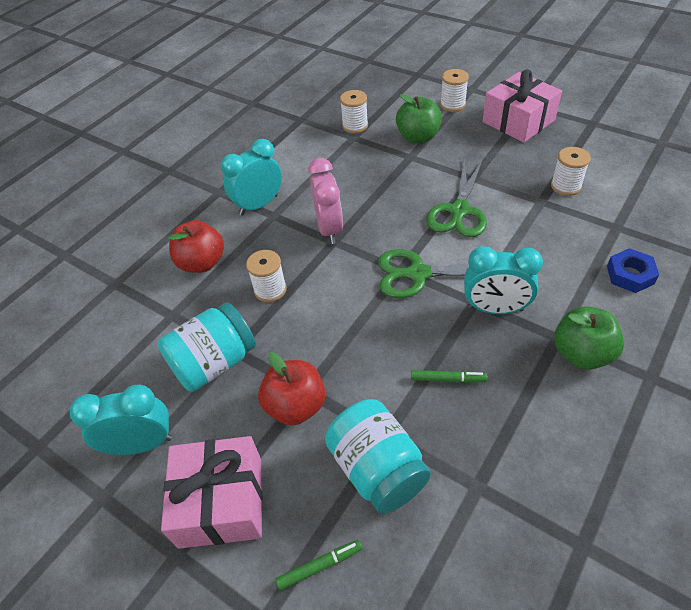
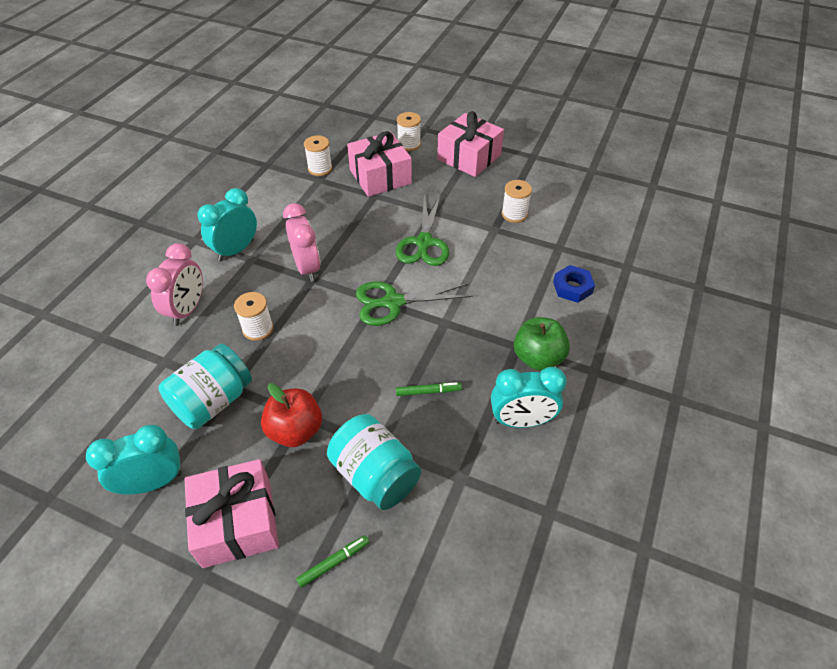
camera: 15 degrees left, 0 degrees up
red apple [168,220,224,273] -> pink clock [146,243,203,326]
green apple [396,94,442,143] -> pink gift [347,131,412,197]
turquoise clock [464,246,543,314] -> turquoise clock moved to [491,367,567,428]

